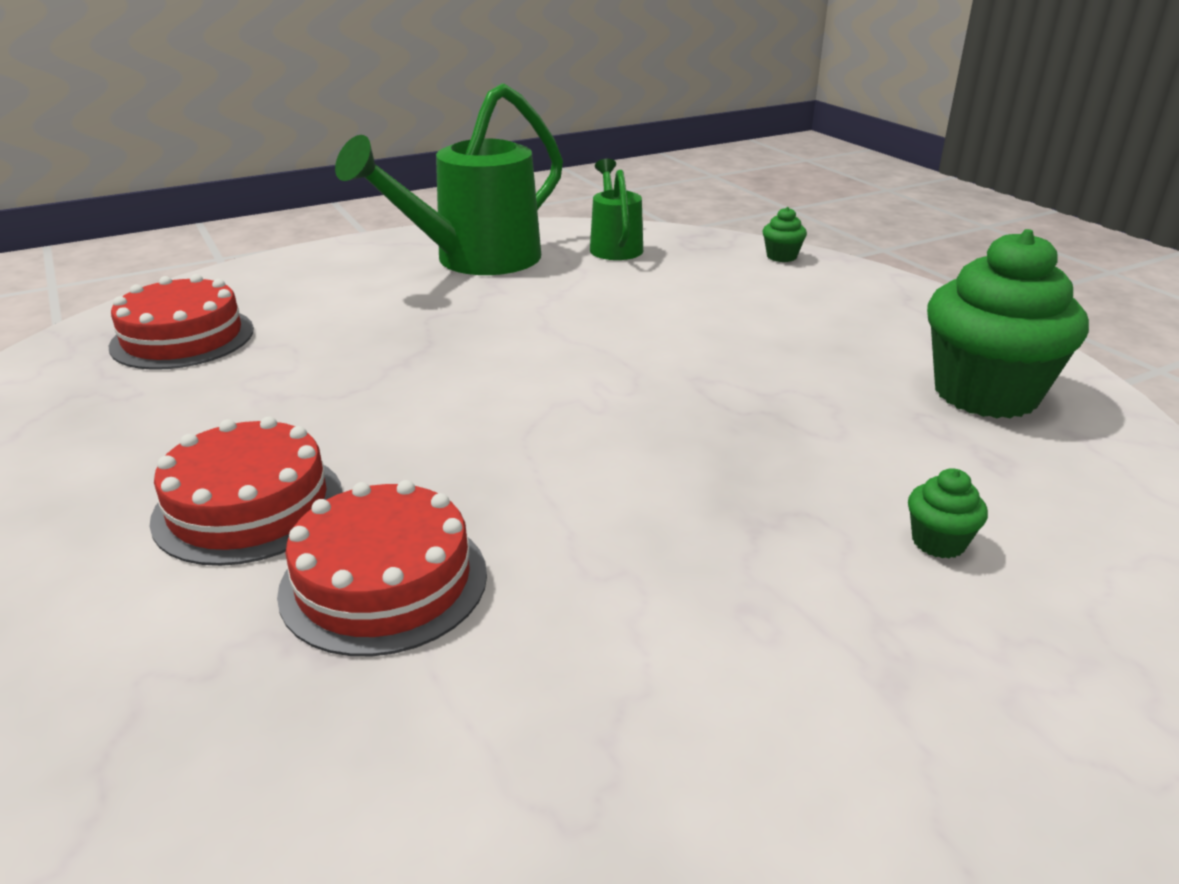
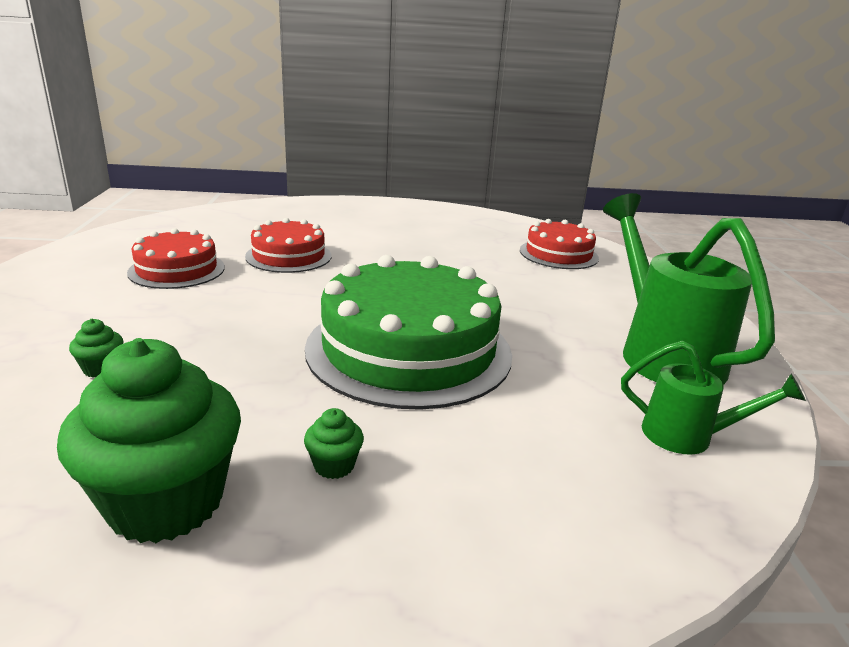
camera: 115 degrees right, 5 degrees down
red cake [149,416,343,566] -> red cake moved to [127,228,225,289]
green cupcake [763,207,807,262] -> green cupcake moved to [304,408,364,479]
none -> green cake [305,255,512,410]

